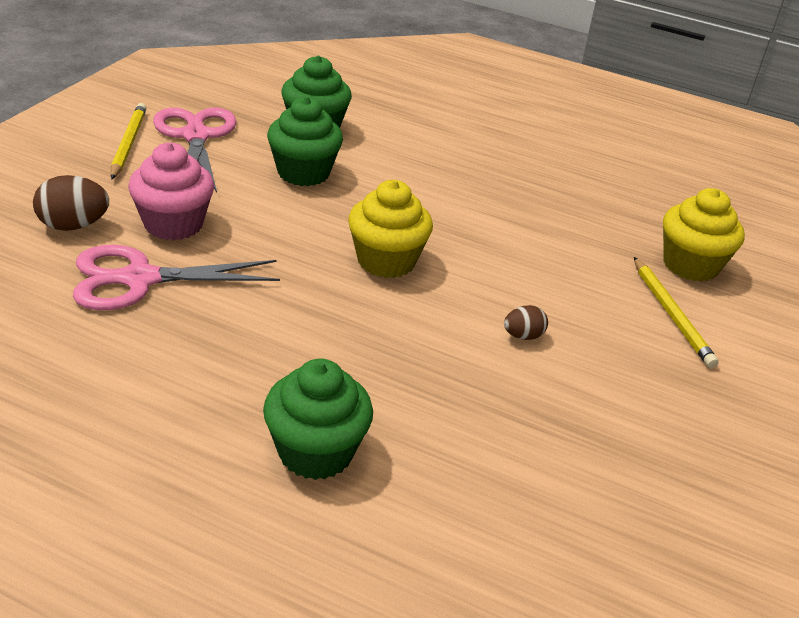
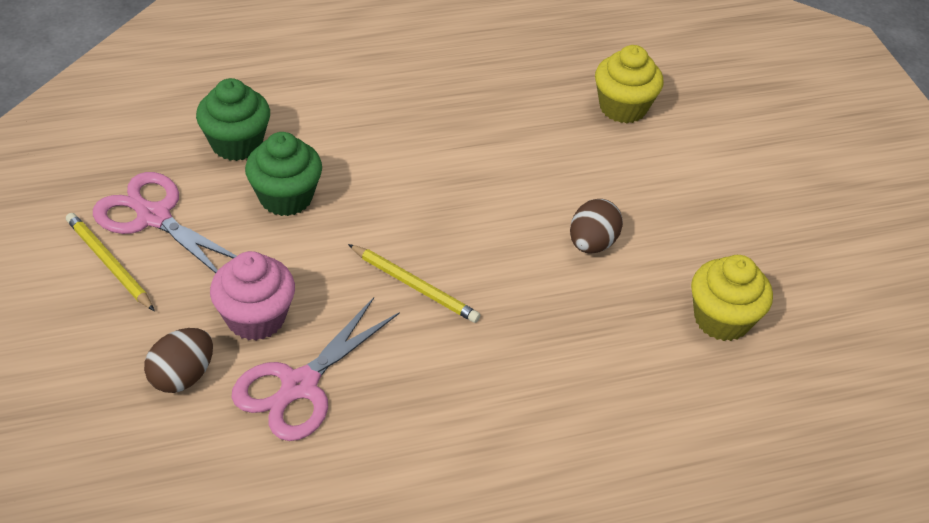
camera: 40 degrees left, 10 degrees up
green cupcake [263,359,373,480] -> none
yellow cupcake [348,180,433,278] -> yellow cupcake moved to [691,255,773,341]
brown egg [504,305,548,340] -> brown egg [570,199,623,254], size x1.68
yellow pencil [634,257,719,368] -> yellow pencil moved to [348,244,480,323]

